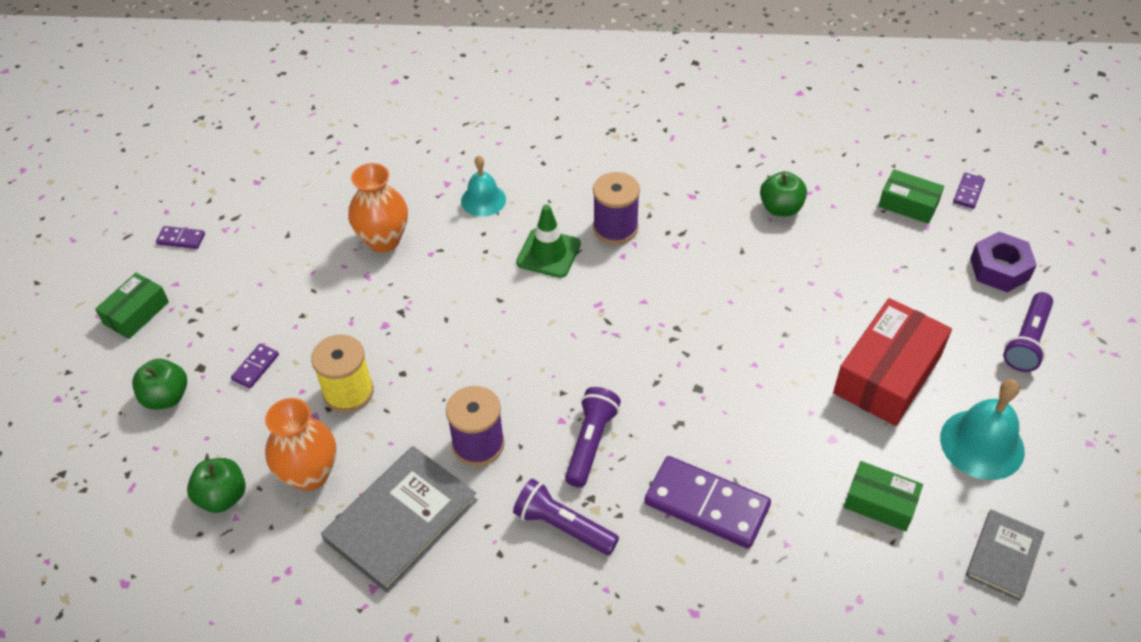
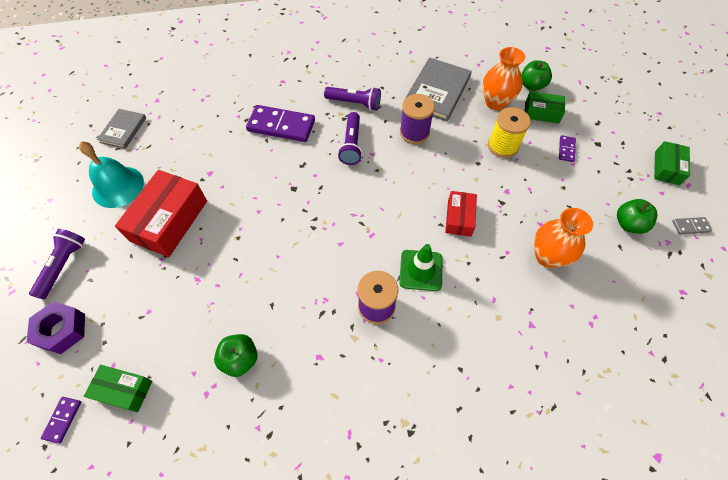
camera: 165 degrees right, 10 degrees up
green apple [132,359,187,409] -> green apple moved to [617,199,657,234]
purple domino [156,226,205,249] -> grey domino [672,217,712,235]
turquoise bell [461,156,506,217] -> none
green box [844,461,923,531] -> green box moved to [525,91,565,124]
none -> red box [445,191,477,237]

